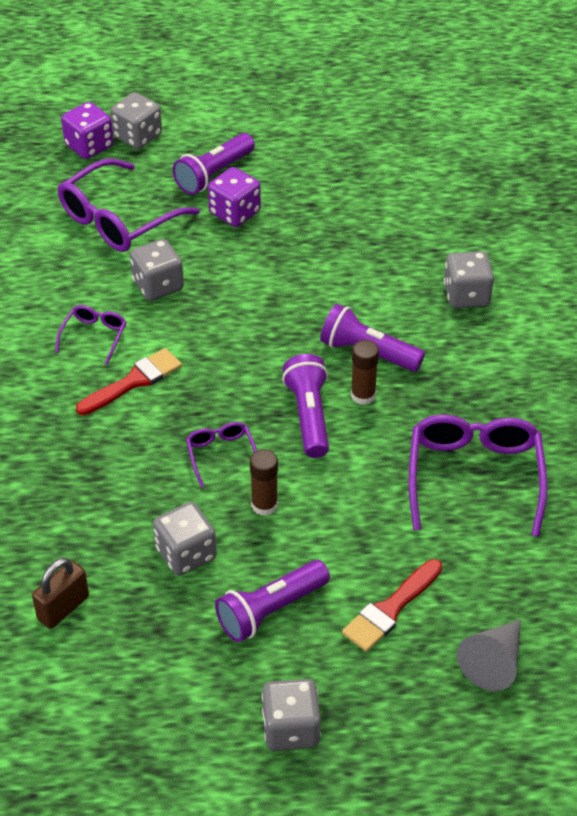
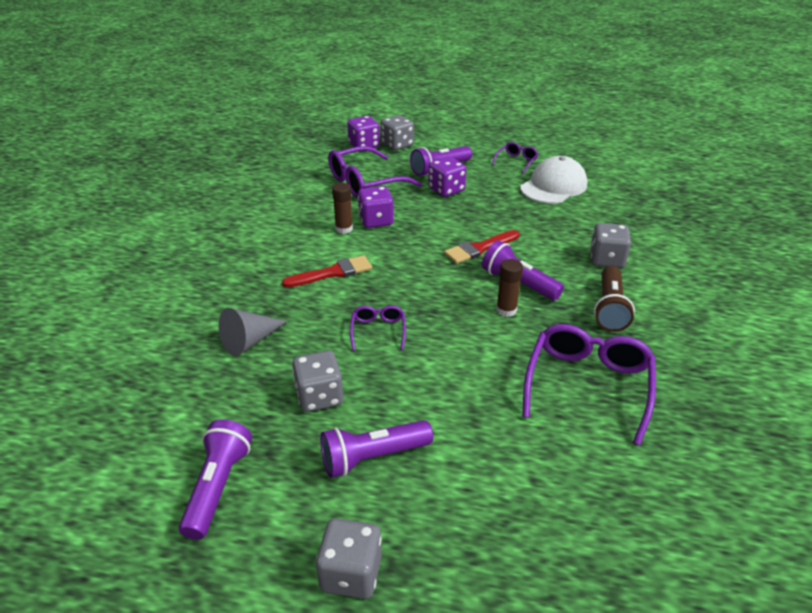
camera: 15 degrees right, 10 degrees down
brown padlock [32,558,89,629] -> none
purple glasses [55,305,126,365] -> purple glasses moved to [492,142,538,174]
grey dice [130,239,184,301] -> purple dice [358,186,394,228]
brown glue stick [250,449,278,516] -> brown glue stick moved to [332,183,353,234]
purple flashlight [282,354,329,458] -> purple flashlight moved to [179,419,252,540]
red brush [342,559,442,652] -> red brush moved to [444,230,519,264]
grey cone [457,619,521,691] -> grey cone moved to [219,308,287,356]
none -> white cap [520,156,587,204]
none -> brown flashlight [594,266,635,332]

